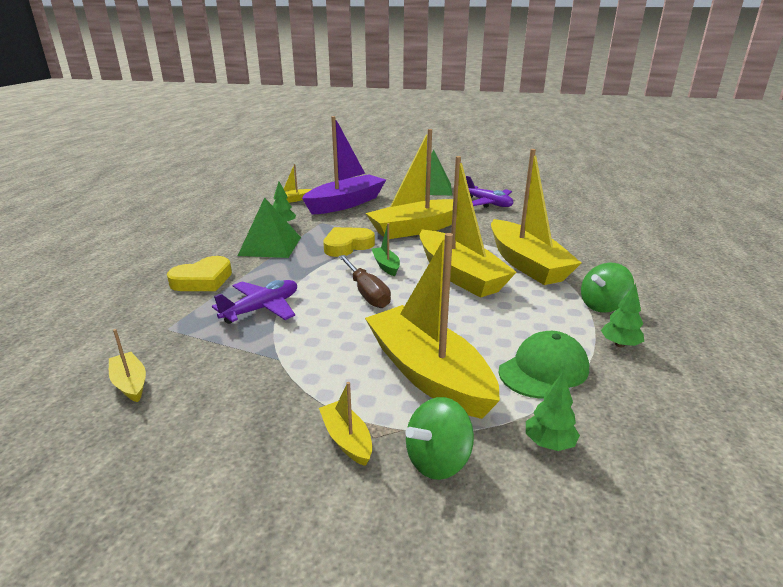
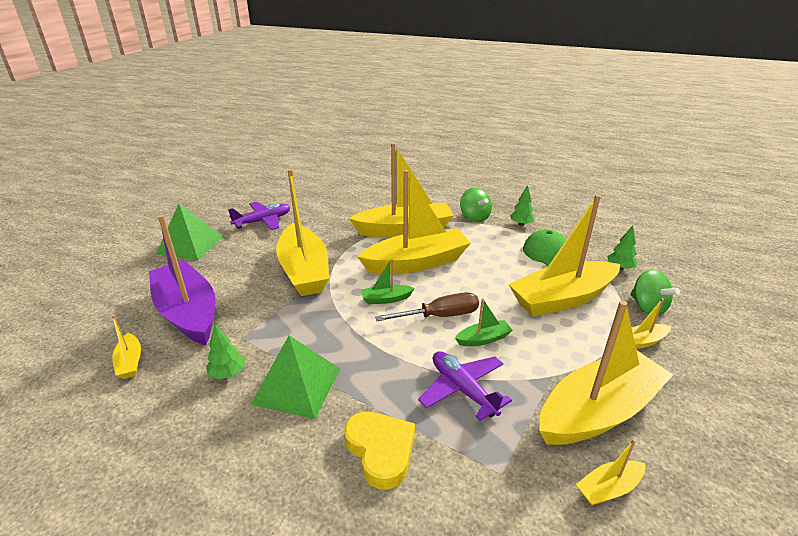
camera: 80 degrees left, 5 degrees up
yellow heart [323,227,375,257] -> none
none -> green boat [455,298,512,346]
none -> yellow boat [539,301,673,445]

